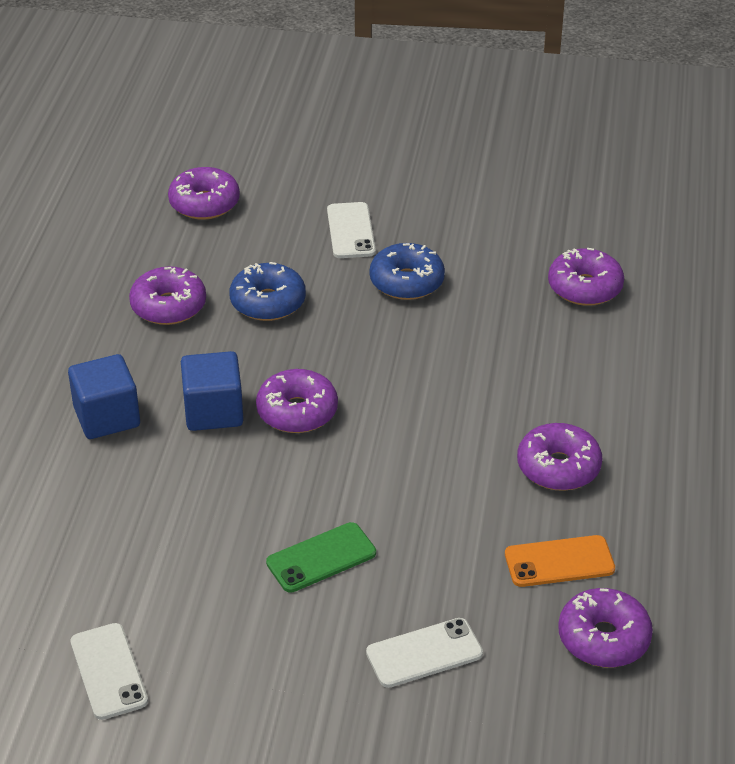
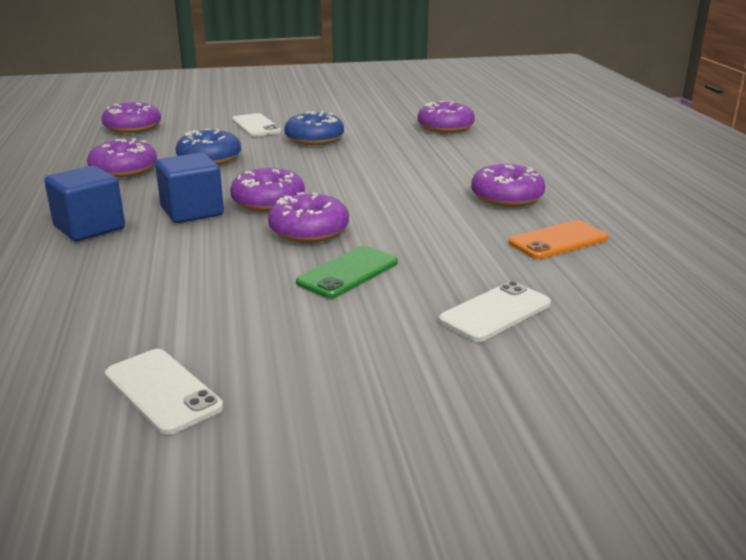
camera: 20 degrees left, 15 degrees down
purple donut [558,588,653,668] -> purple donut moved to [268,192,349,243]

